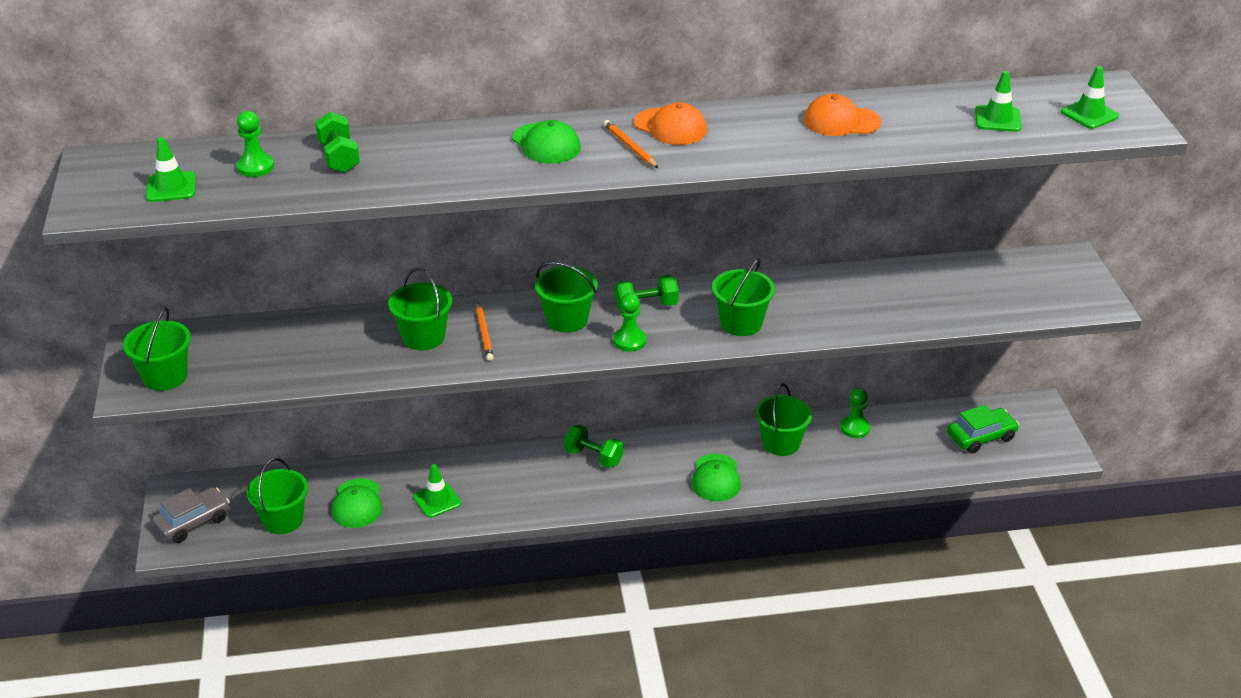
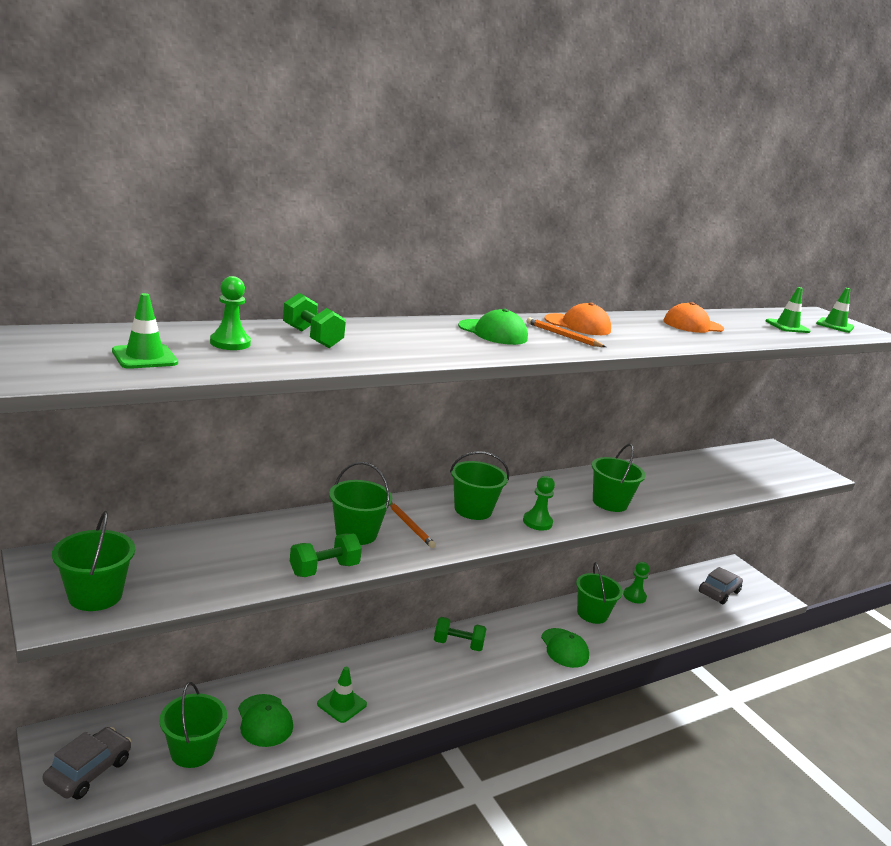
camera: 25 degrees left, 15 degrees down
green dumbbell [615,275,679,310] -> green dumbbell moved to [290,533,362,577]
green car [947,405,1019,453] -> grey car [699,567,743,604]

